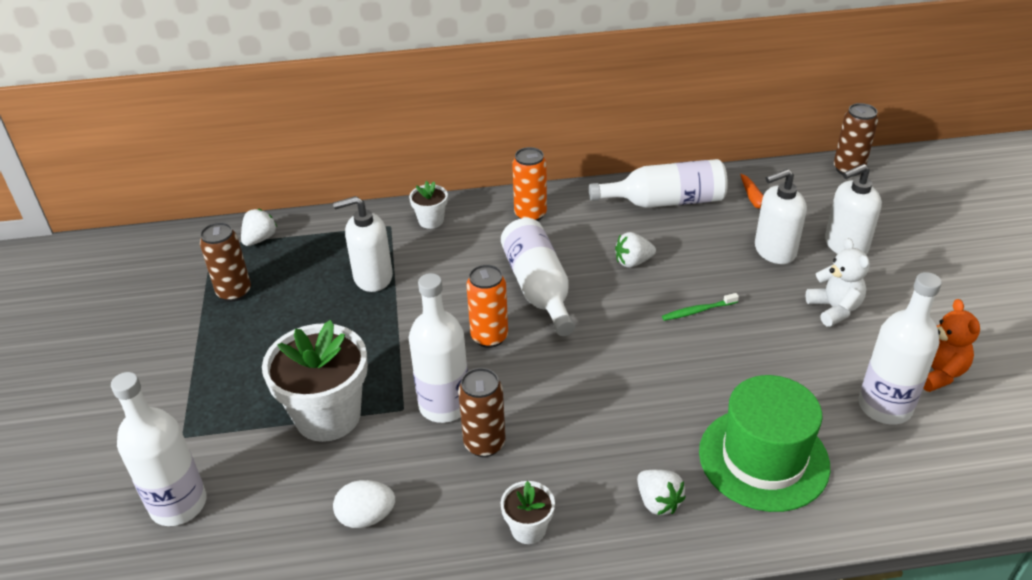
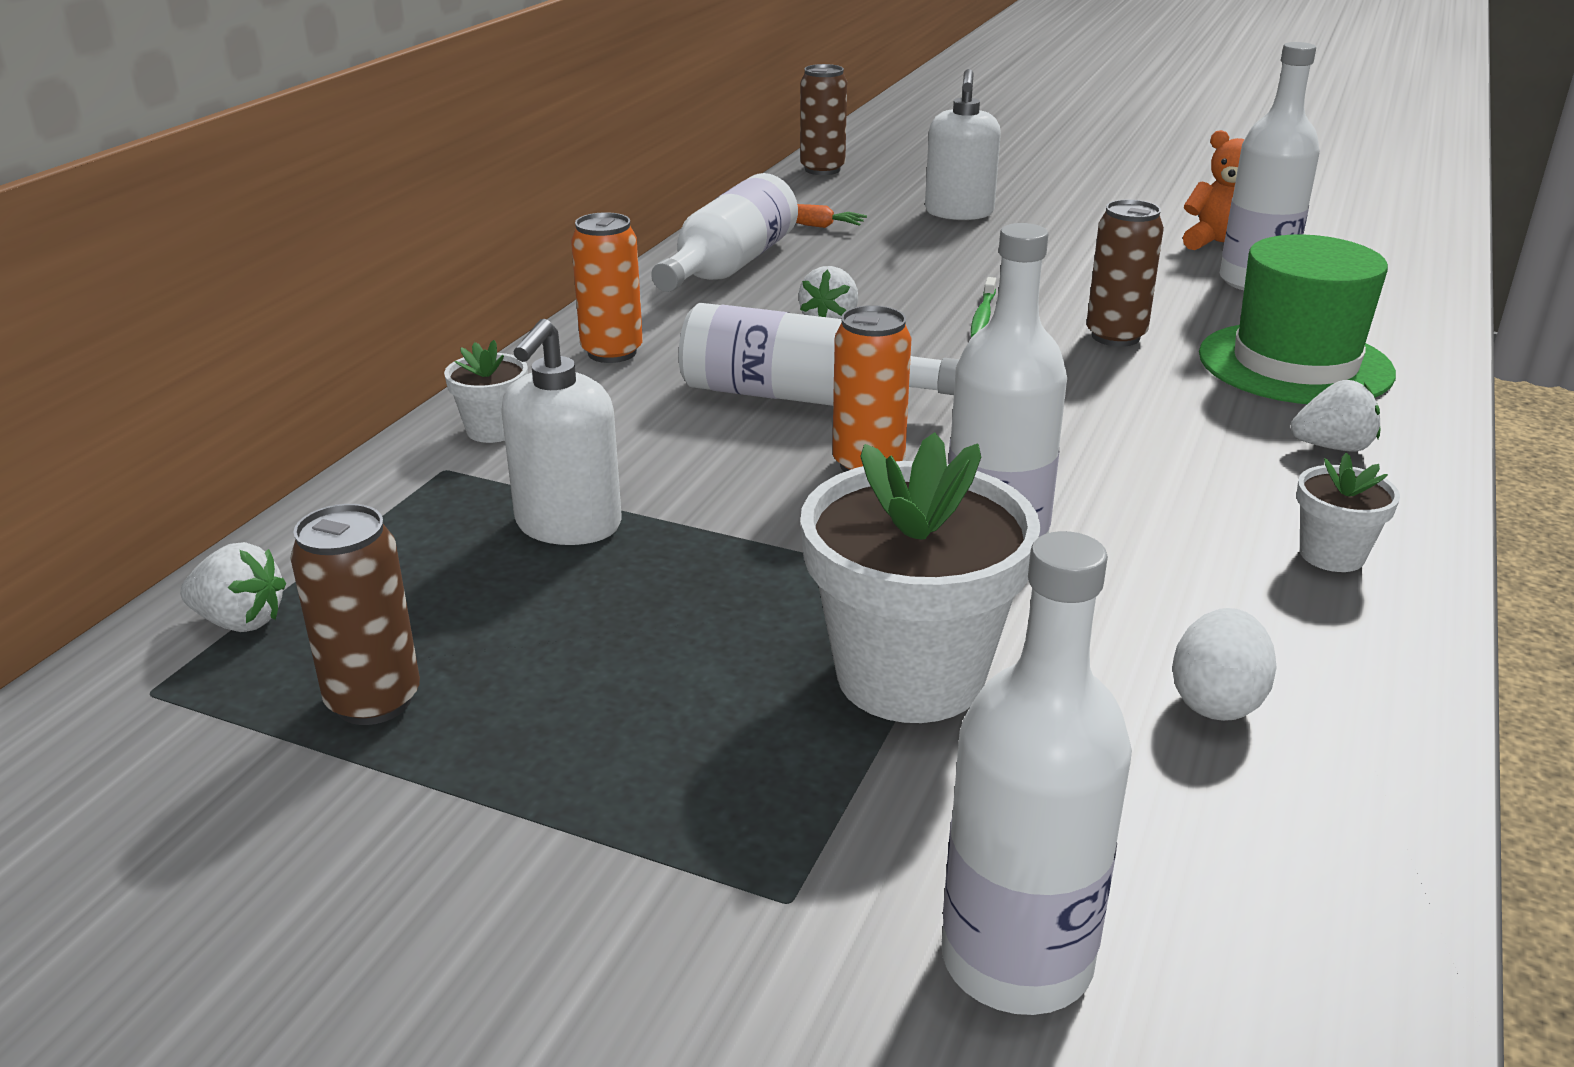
camera: 60 degrees left, 10 degrees down
white strawberry [241,209,277,246] -> white strawberry turned 135 degrees clockwise [180,542,286,632]
brown can [458,368,506,457] -> brown can moved to [1086,199,1164,347]
white soap dispenser [755,169,807,264] -> none
white teddy bear [806,238,870,327] -> none

